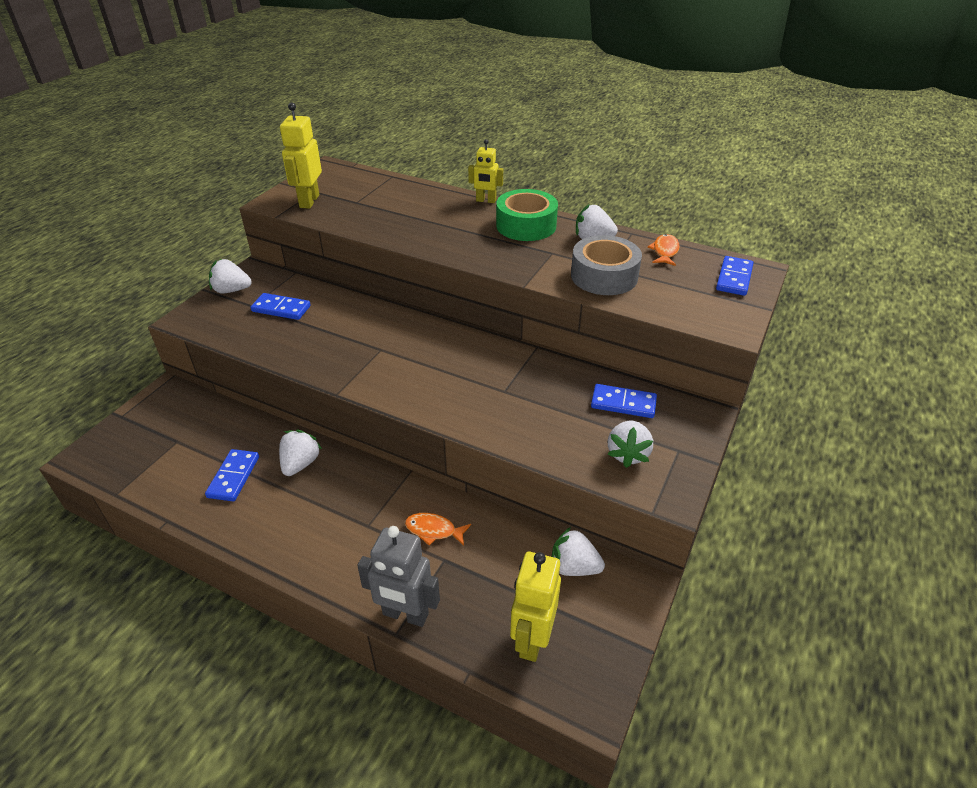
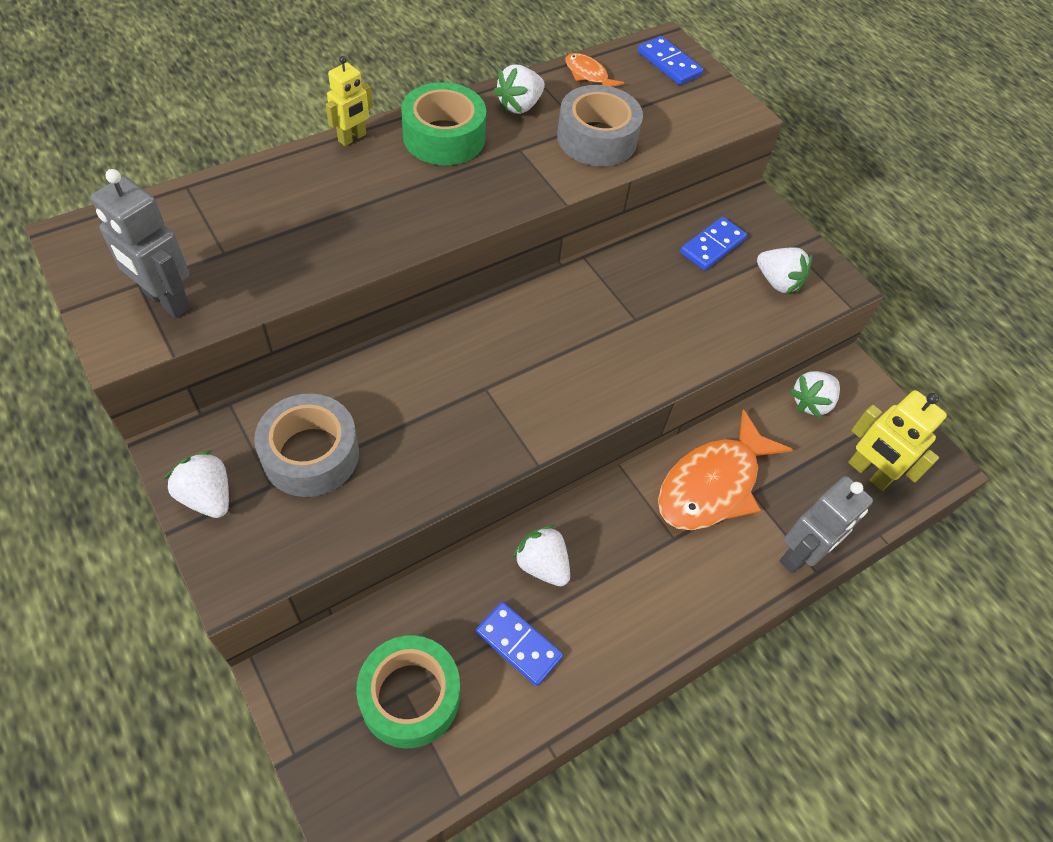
camera: 65 degrees left, 15 degrees up
white strawberry [209,259,252,293] -> white strawberry turned 105 degrees clockwise [164,450,229,518]
blue domino [251,293,311,320] -> grey tape [254,394,359,497]
yellow robot [280,102,322,209] -> grey robot [91,169,191,318]
orange fish [405,513,471,546] -> orange fish [658,409,793,530], size x2.22
none -> green tape [356,635,460,749]

